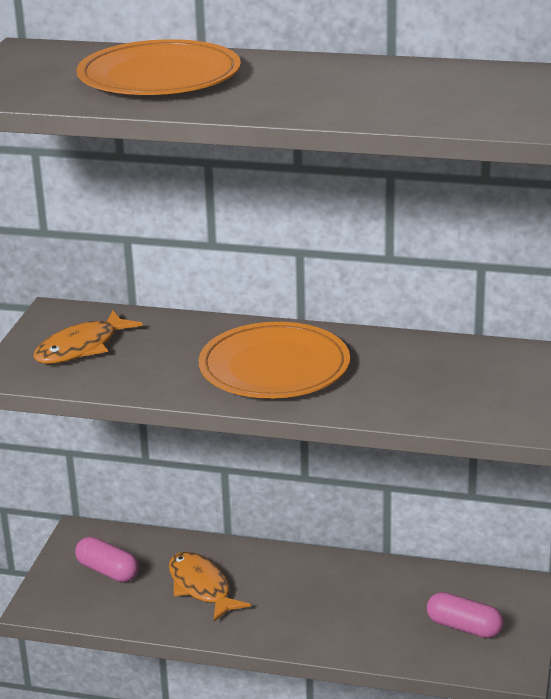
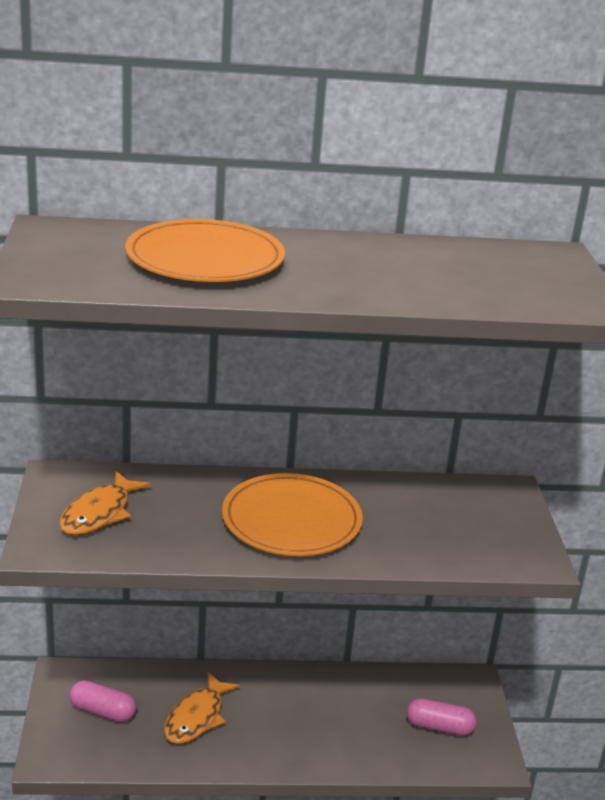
camera: 20 degrees left, 0 degrees up
orange fish [169,552,251,622] -> orange fish turned 105 degrees counterclockwise [164,672,240,744]

